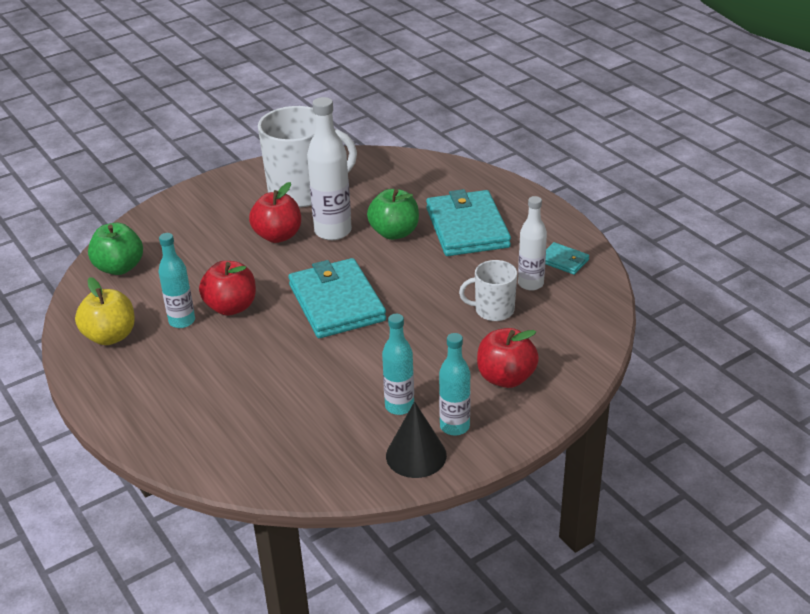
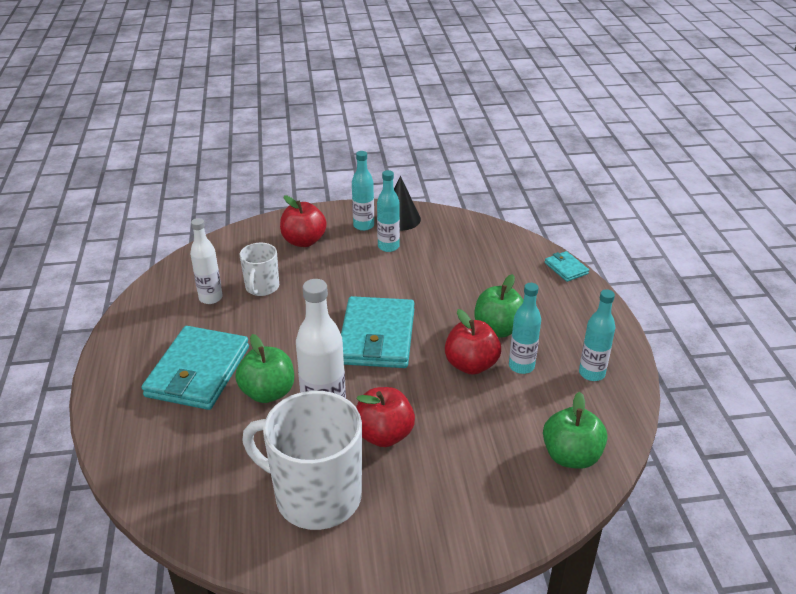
camera: 155 degrees left, 0 degrees up
yellow apple [75,277,135,345] -> turquoise bottle [579,289,615,381]
white mug [459,260,517,321] -> white mug turned 75 degrees clockwise [240,243,279,296]
turquoise wallet [545,242,589,275] -> turquoise wallet moved to [545,251,589,282]
none -> green apple [475,274,523,338]

